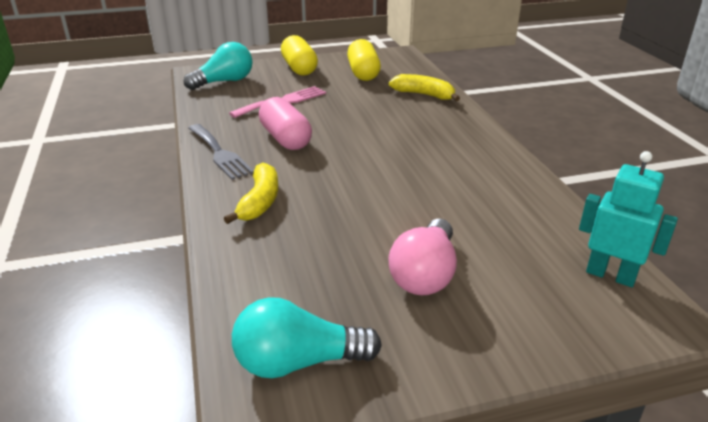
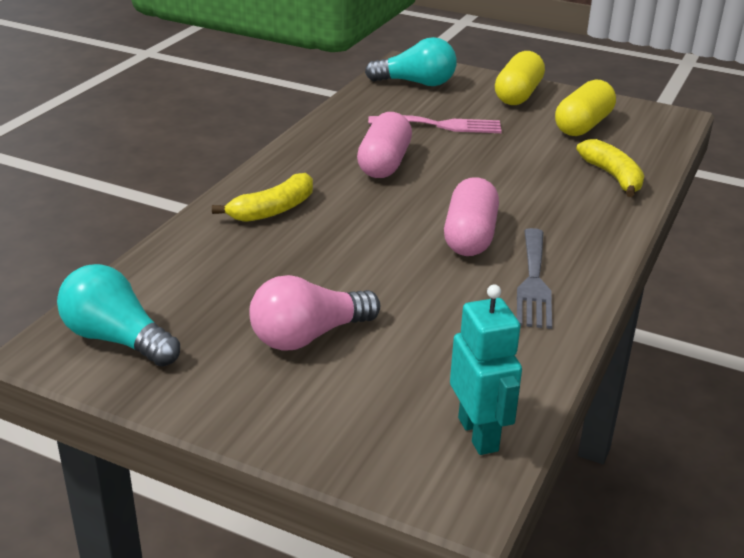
camera: 40 degrees right, 0 degrees up
grey fork [188,124,254,180] -> grey fork moved to [517,228,552,329]
none -> pink capsule [444,177,499,256]

